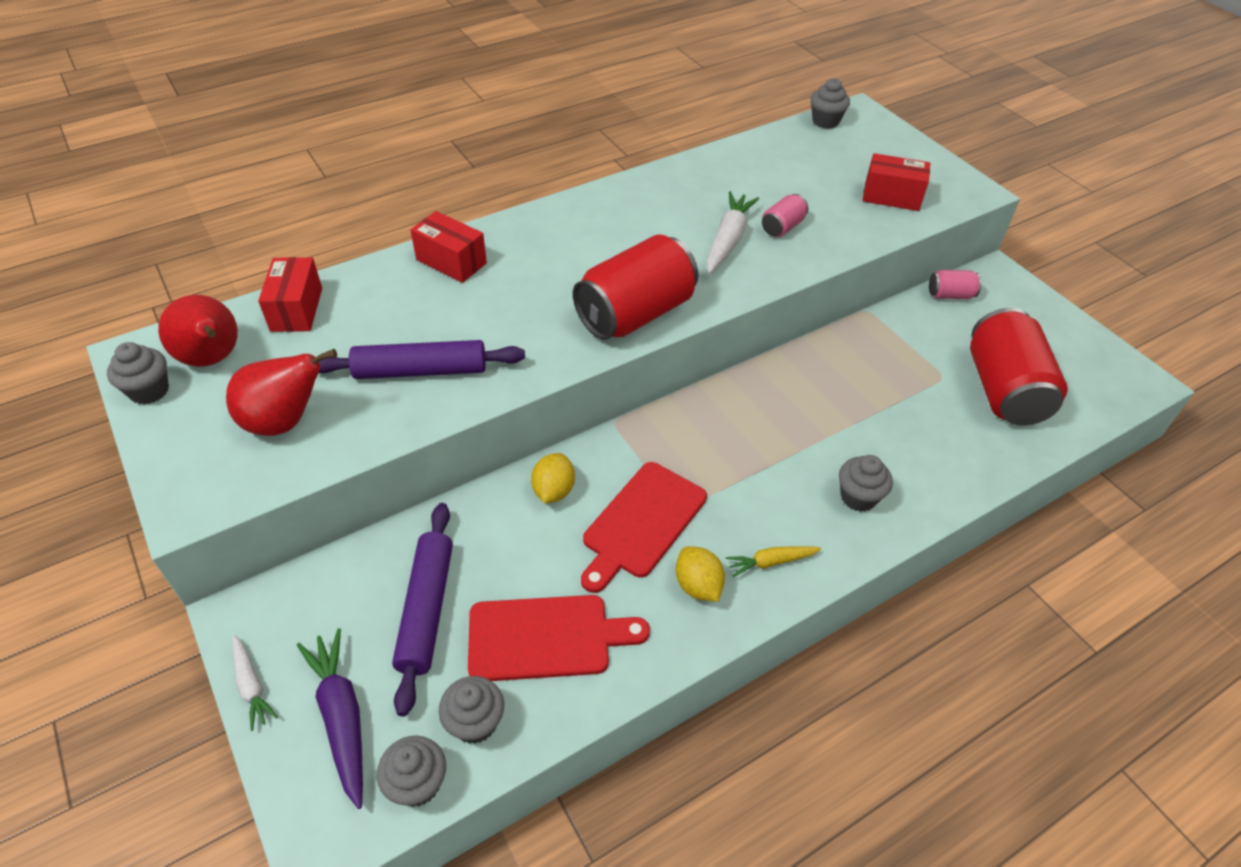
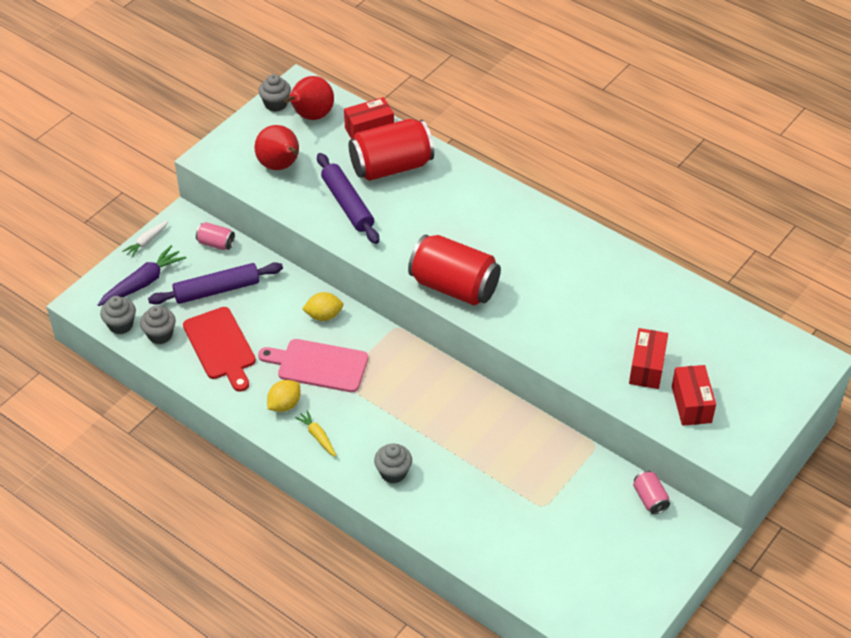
camera: 70 degrees right, 0 degrees up
red box [410,211,487,283] -> red box moved to [629,328,668,389]
red cutting board [581,462,707,593] -> pink cutting board [258,339,368,392]
white carrot [706,191,759,274] -> none
pink can [762,194,808,237] -> pink can moved to [196,222,235,250]
grey cupcake [811,78,850,129] -> none
red can [970,308,1068,426] -> red can moved to [349,119,434,181]

